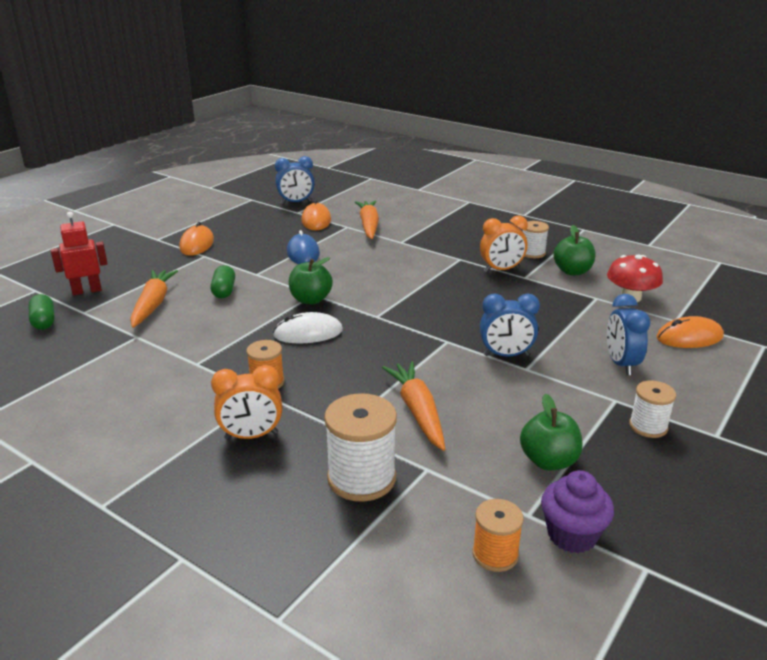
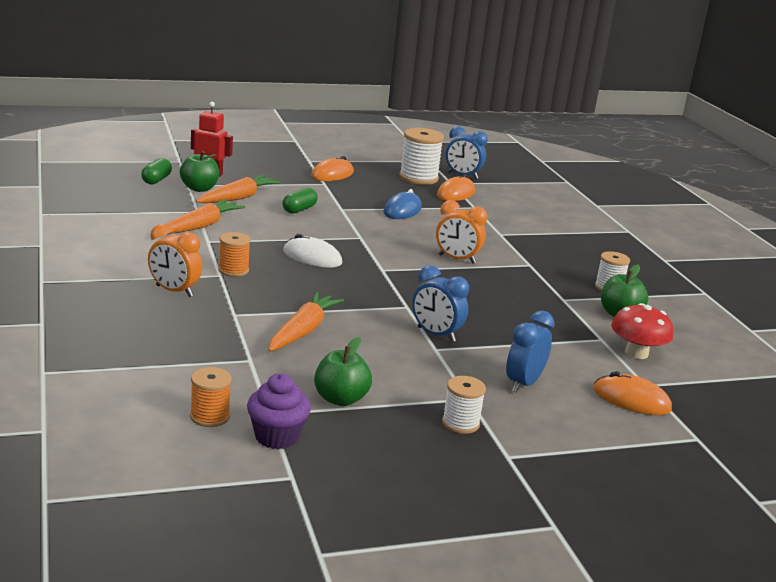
camera: 35 degrees right, 5 degrees down
green apple [289,257,333,304] -> green apple moved to [180,151,219,192]
white spool [324,393,397,502] -> white spool moved to [399,128,444,185]
orange carrot [355,201,379,239] -> orange carrot moved to [166,199,245,234]
orange clock [480,216,528,272] -> orange clock moved to [436,200,487,264]

